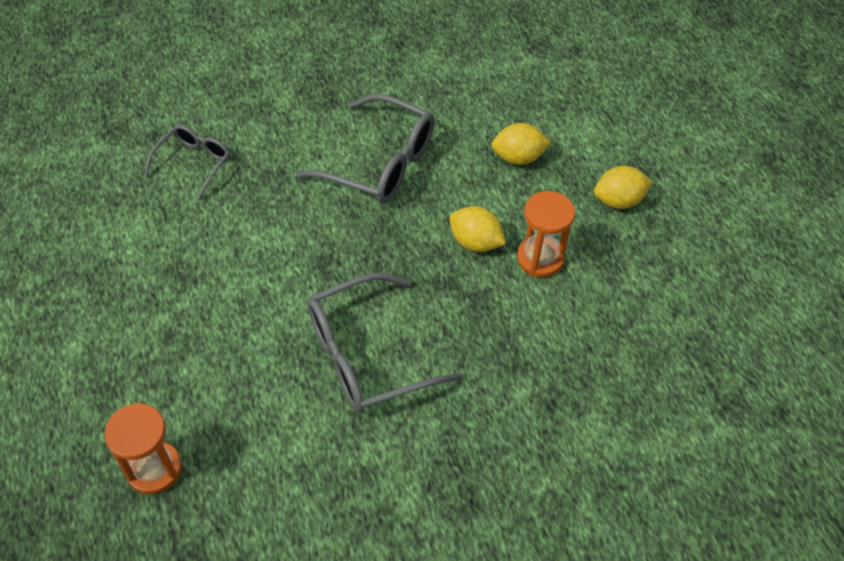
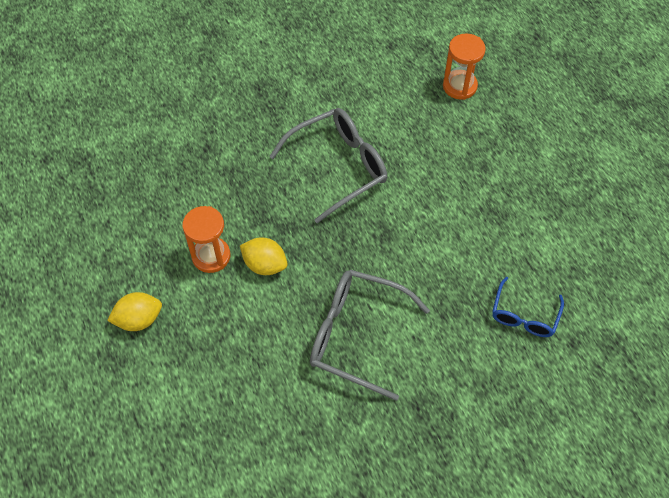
camera: 175 degrees right, 5 degrees up
grey glasses [144,125,230,200] -> blue glasses [492,277,564,337]
yellow lemon [491,123,551,165] -> none

